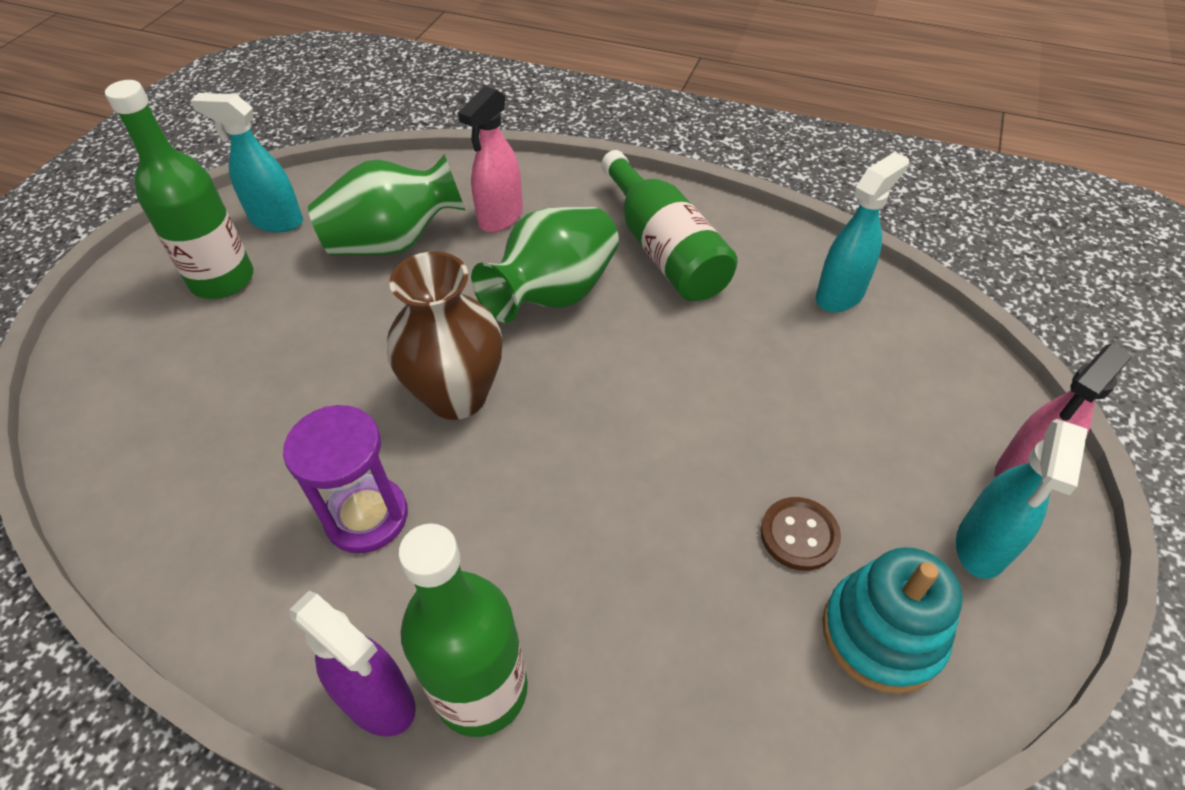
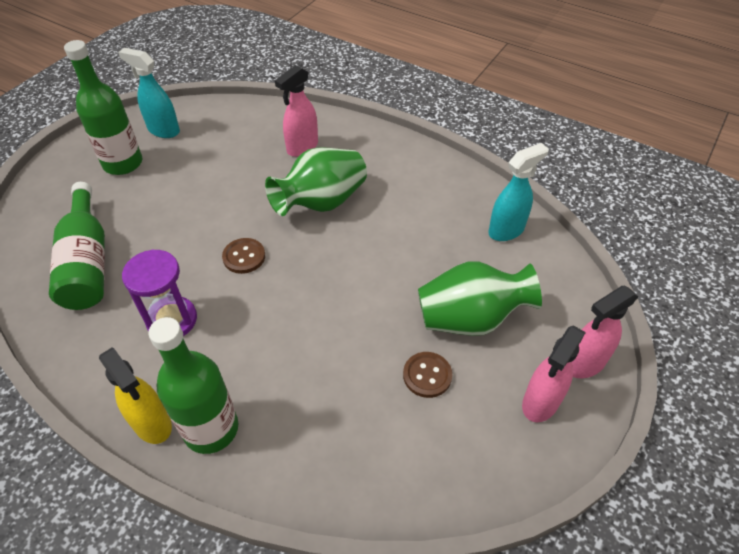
camera: 10 degrees right, 0 degrees up
purple spray bottle [289,591,416,737] -> yellow spray bottle [99,347,172,444]
green vase [308,154,465,256] -> green vase moved to [418,261,542,336]
brown vase [387,252,503,420] -> brown button [222,238,265,274]
green bottle [601,150,738,301] -> green bottle moved to [49,182,105,310]
turquoise stacking toy [822,547,962,694] -> none
turquoise spray bottle [956,419,1088,579] -> pink spray bottle [522,325,586,422]

